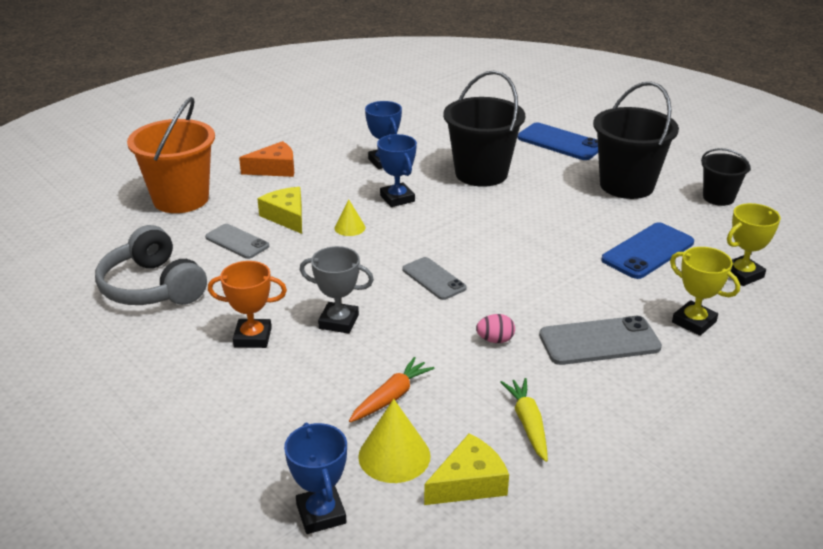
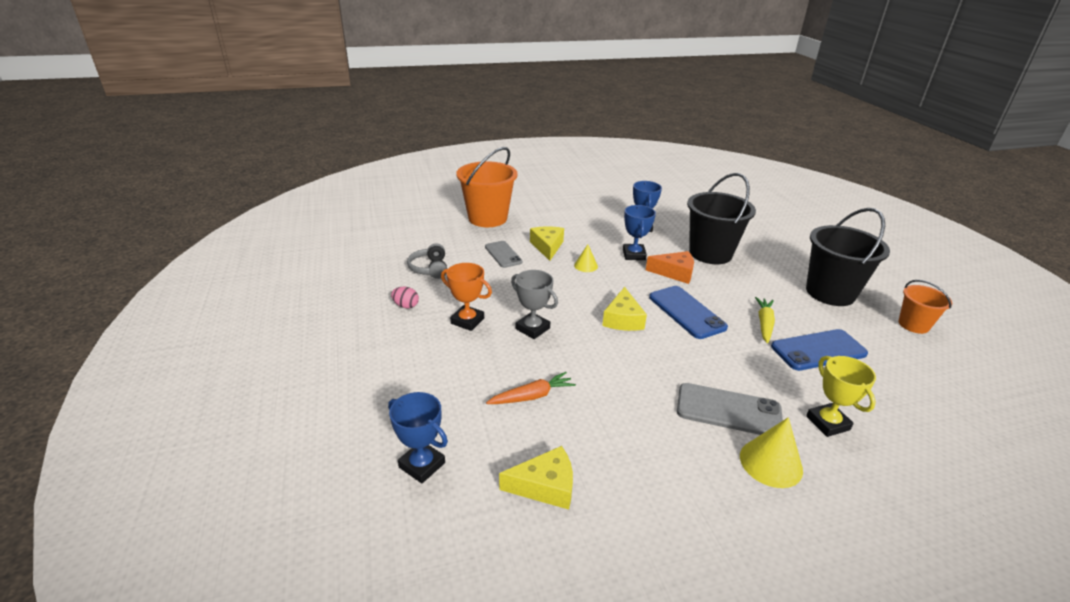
camera: 25 degrees right, 0 degrees up
grey headphones [95,225,207,305] -> grey headphones [407,243,447,279], size x0.59
orange cheese [239,141,294,177] -> orange cheese moved to [646,251,694,284]
blue trophy [284,422,347,534] -> blue trophy turned 60 degrees counterclockwise [388,392,448,483]
yellow cone [358,399,430,483] -> yellow cone moved to [740,417,803,488]
grey phone [402,257,467,300] -> yellow cheese [602,287,647,331]
pink egg [476,314,515,343] -> pink egg moved to [391,287,419,309]
yellow carrot [500,378,548,462] -> yellow carrot moved to [755,297,775,343]
blue phone [517,123,598,160] -> blue phone moved to [649,286,728,339]
black bucket [701,148,751,206] -> orange bucket [899,280,952,334]
yellow trophy [727,203,781,286] -> none

